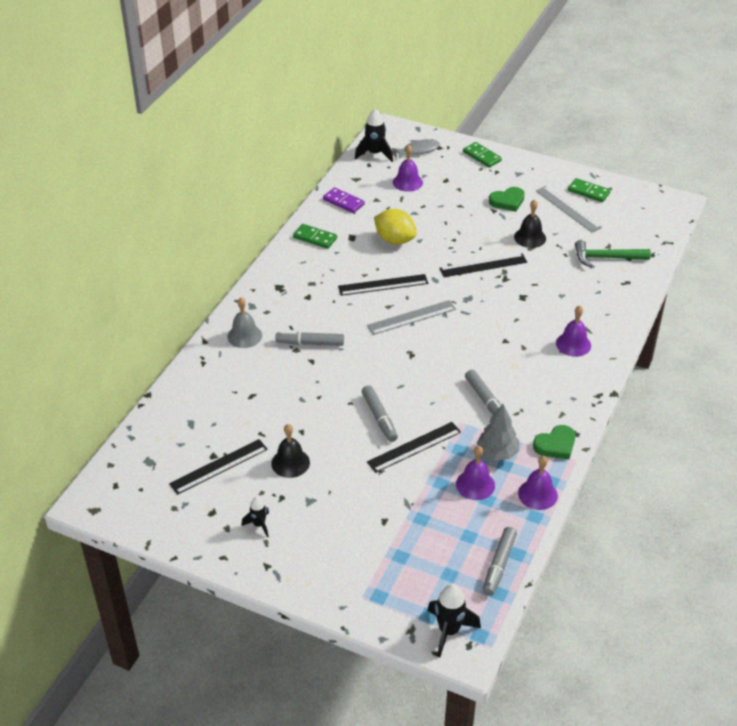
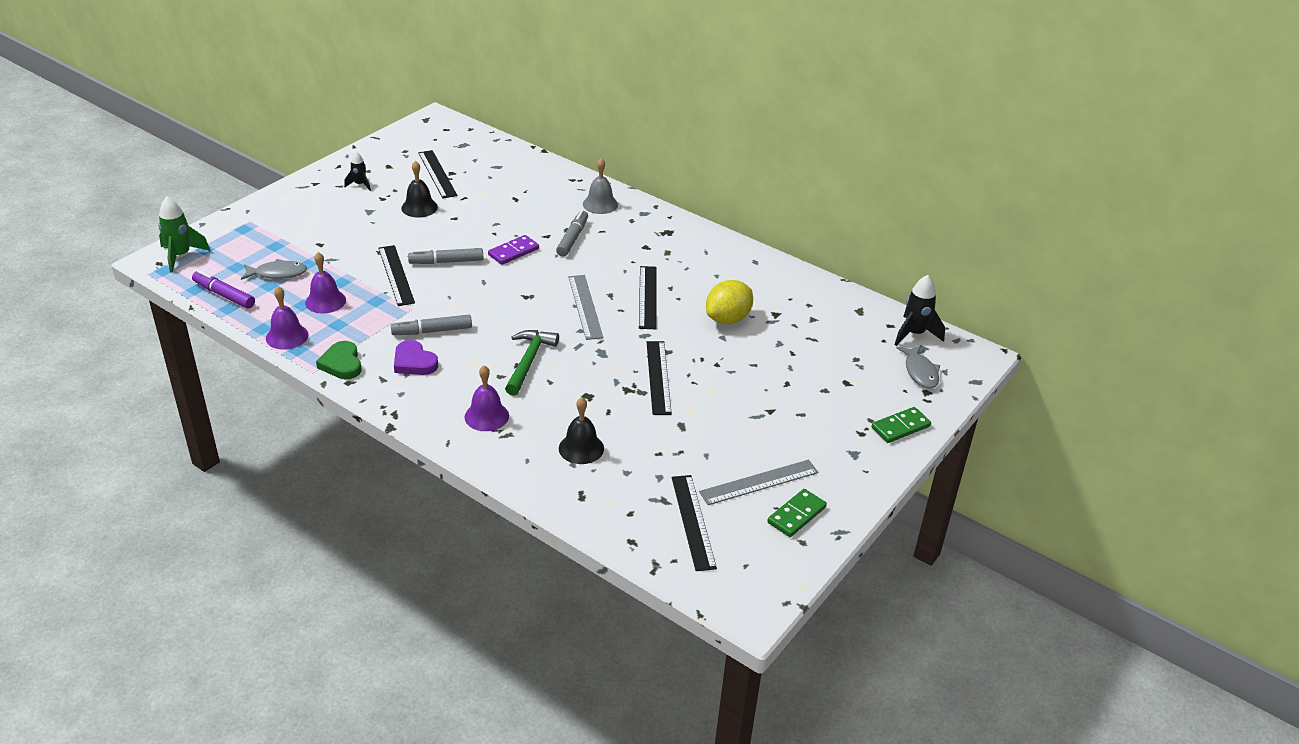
camera: 100 degrees right, 5 degrees down
green domino [293,224,337,249] -> none
purple domino [323,187,365,213] -> purple domino moved to [488,235,539,265]
purple bell [393,145,423,192] -> none
black rocket [427,584,481,658] -> green rocket [158,197,210,273]
grey tree [477,404,519,460] -> none
grey marker [483,527,517,596] -> purple marker [192,270,255,309]
green heart [489,187,525,212] -> none
black bell [514,199,546,248] -> black bell moved to [559,397,604,464]
green hammer [575,240,651,267] -> green hammer moved to [505,330,559,396]
none -> grey fish [241,259,307,280]
none -> purple heart [394,340,438,375]
none -> black ruler [672,475,717,571]

